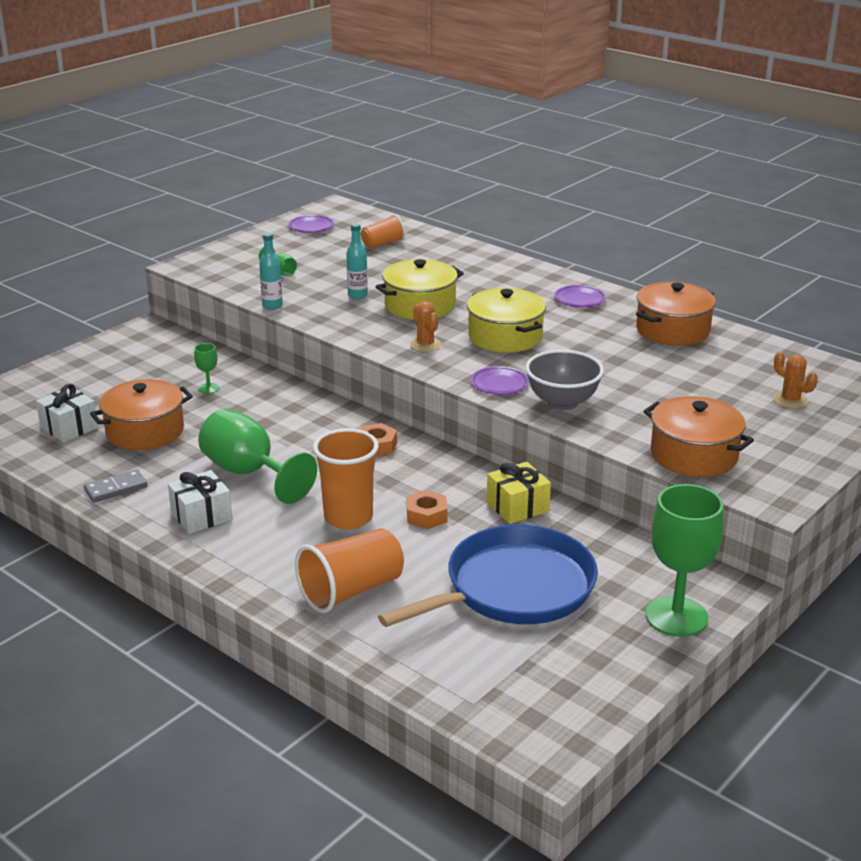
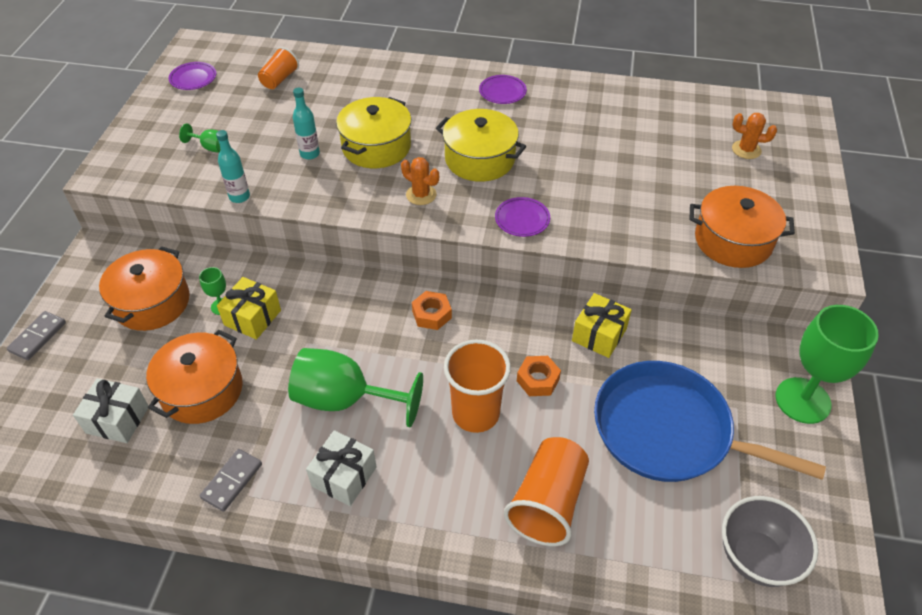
camera: 30 degrees left, 20 degrees up
blue pan [378,525,598,627] -> blue pan turned 90 degrees counterclockwise [594,361,826,482]
grey bowl [525,350,604,410] -> grey bowl moved to [722,496,818,587]
orange pot [636,282,716,346] -> orange pot moved to [99,246,190,331]
none -> grey domino [7,311,66,360]
none -> yellow gift [217,277,281,340]

